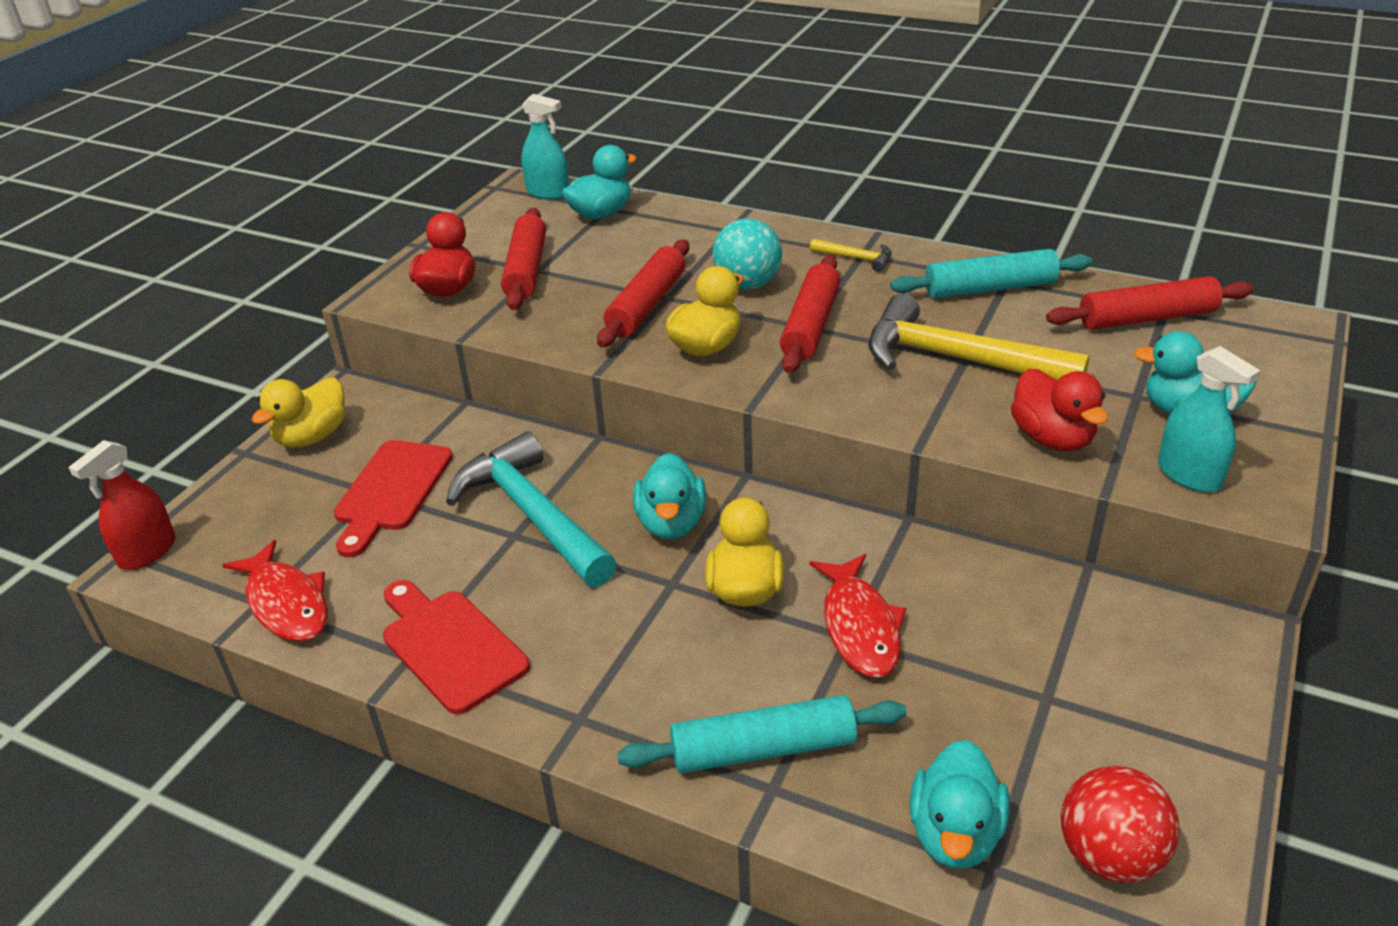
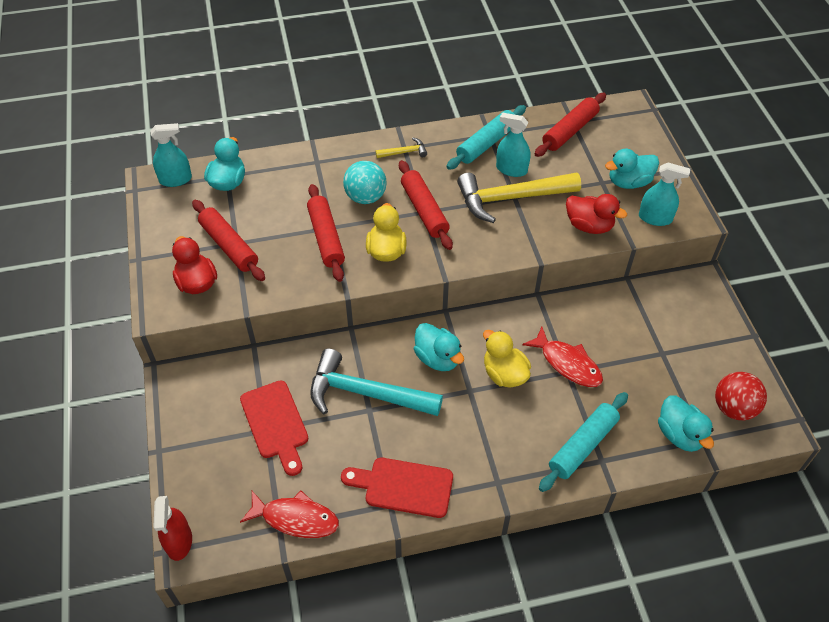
camera: 40 degrees left, 15 degrees up
yellow duck [252,377,345,448] -> none
none -> turquoise spray bottle [496,113,530,177]

